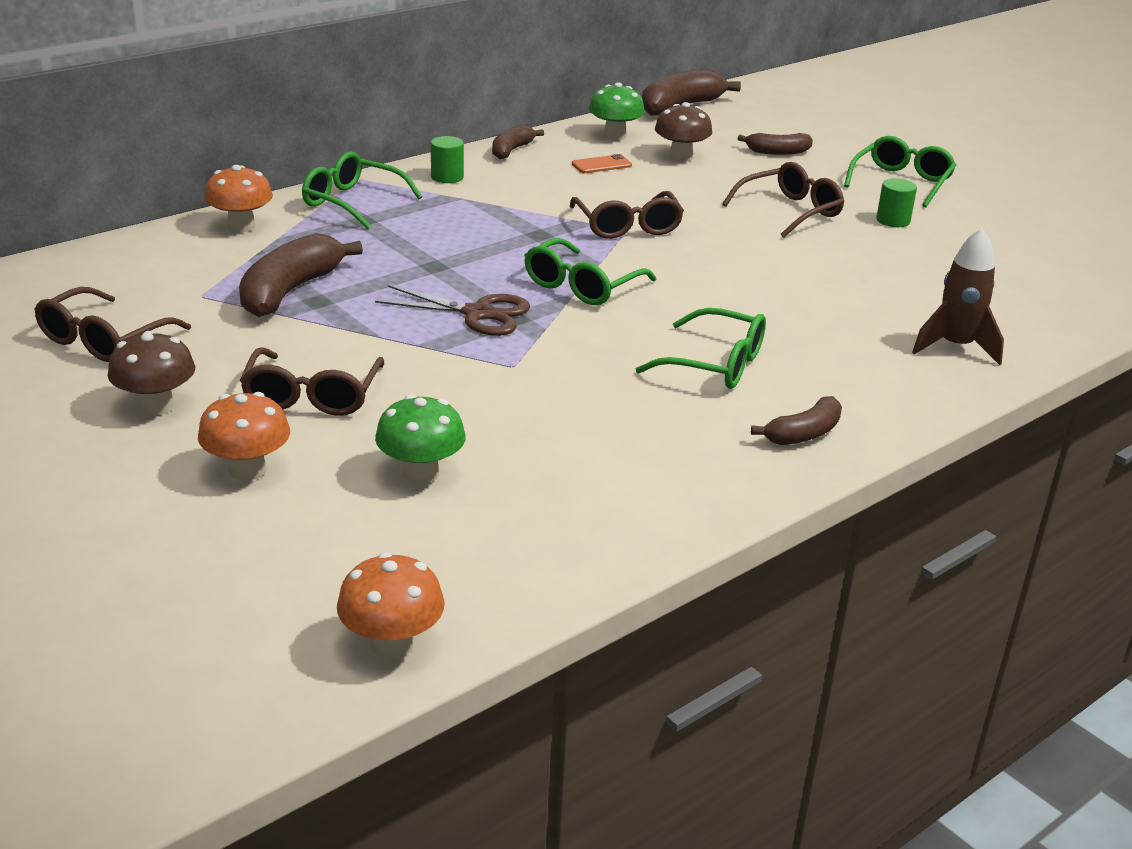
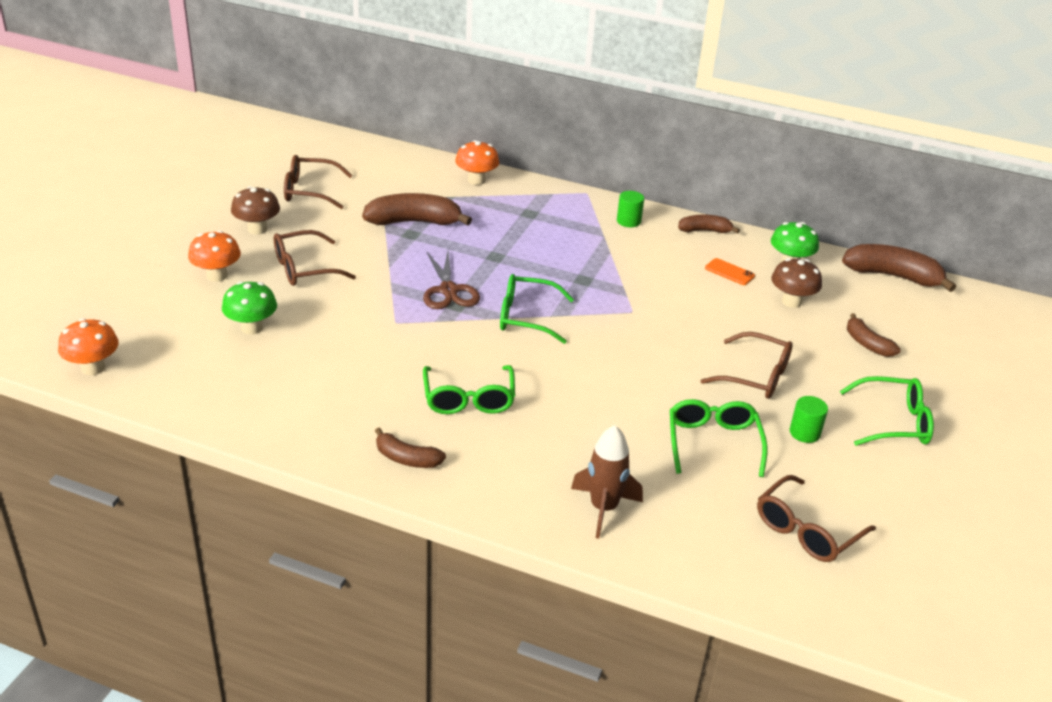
camera: 60 degrees right, 5 degrees up
green glasses [302,152,422,229] -> green glasses moved to [670,399,767,477]
brown glasses [570,191,684,239] -> brown glasses moved to [757,475,876,562]

